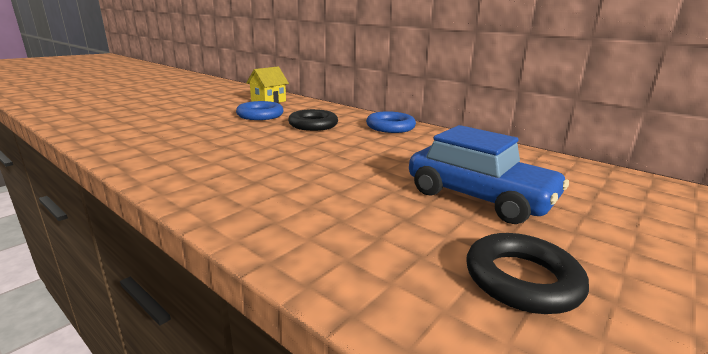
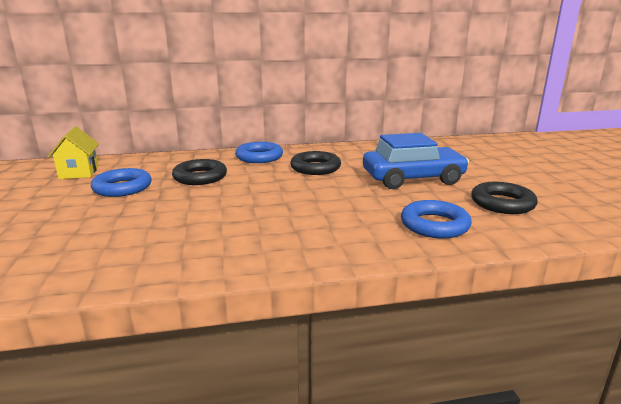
camera: 50 degrees left, 0 degrees up
none -> black ring [290,151,341,175]
none -> blue ring [401,200,472,239]

